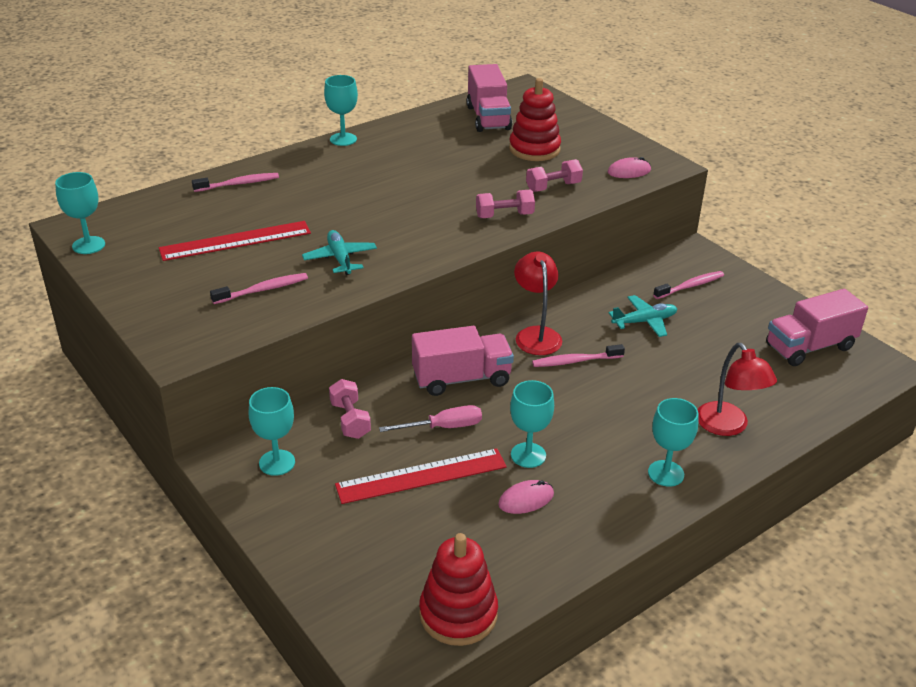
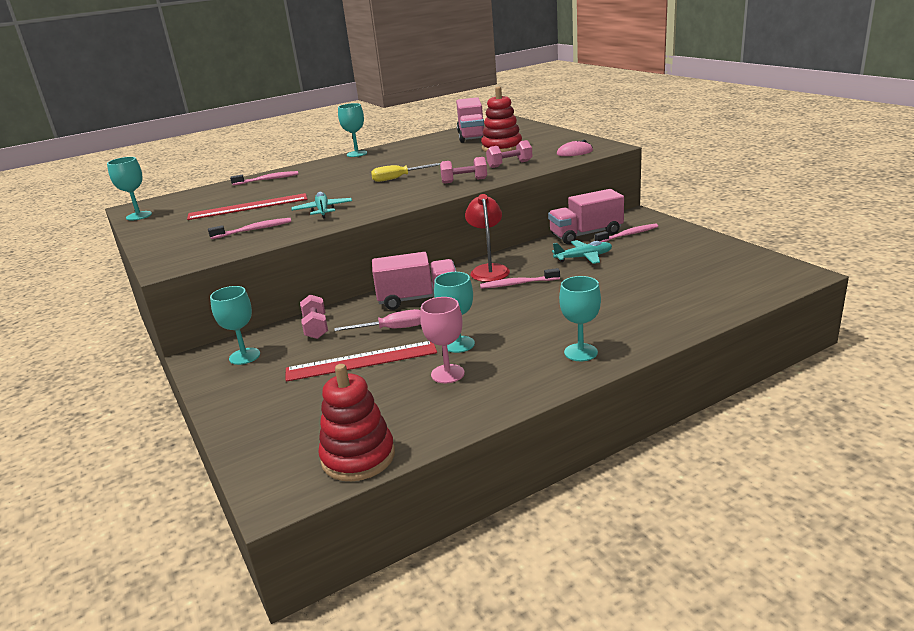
camera: 10 degrees right, 10 degrees down
pink mouse [498,480,554,514] -> pink goblet [420,297,465,384]
red lamp [698,343,777,436] -> none
pink truck [766,289,868,366] -> pink truck moved to [548,189,624,244]
none -> yellow screwdriver [371,163,440,182]

